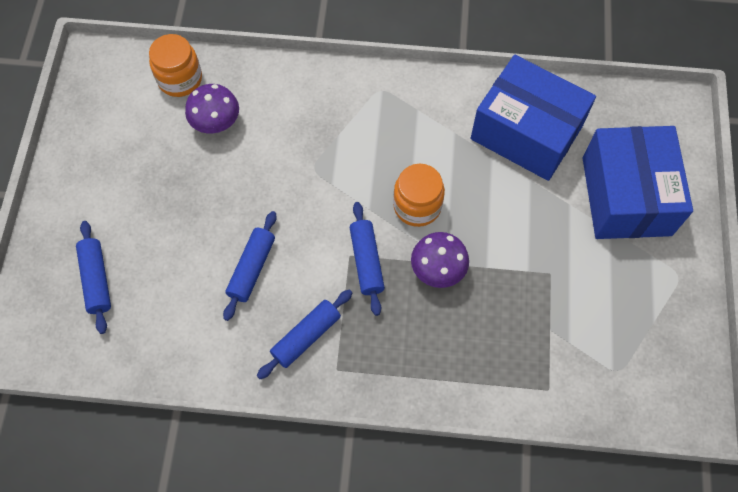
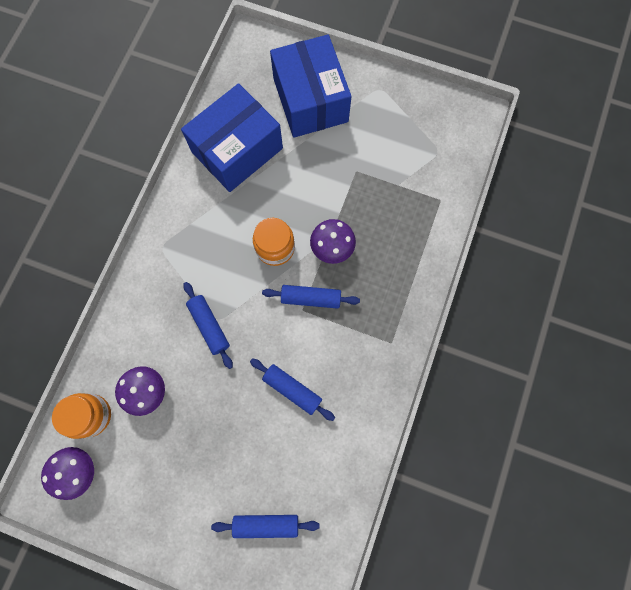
camera: 75 degrees left, 10 degrees up
blue rolling pin [257,289,352,379] -> blue rolling pin moved to [184,282,233,369]
blue box [583,126,693,239] -> blue box turned 60 degrees clockwise [270,34,352,138]
none -> purple mushroom [41,447,94,500]

